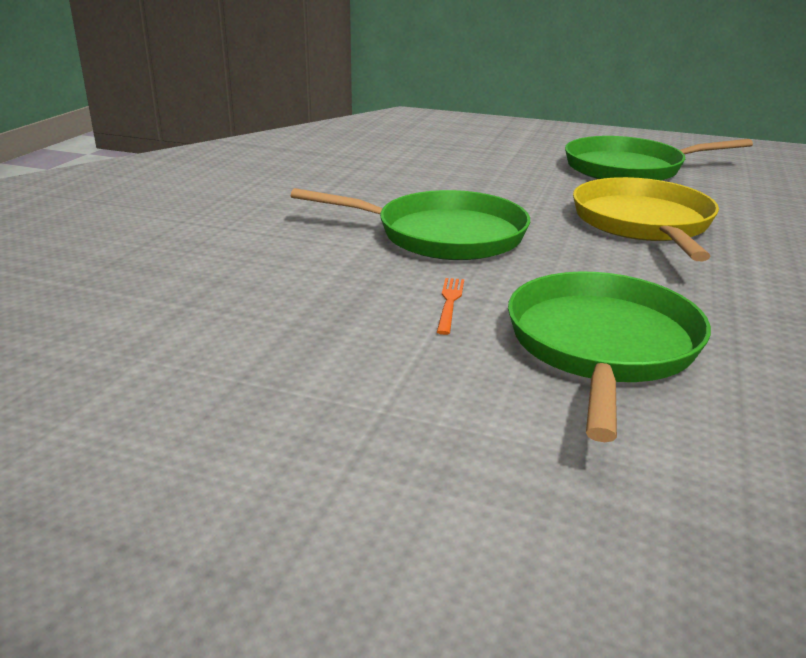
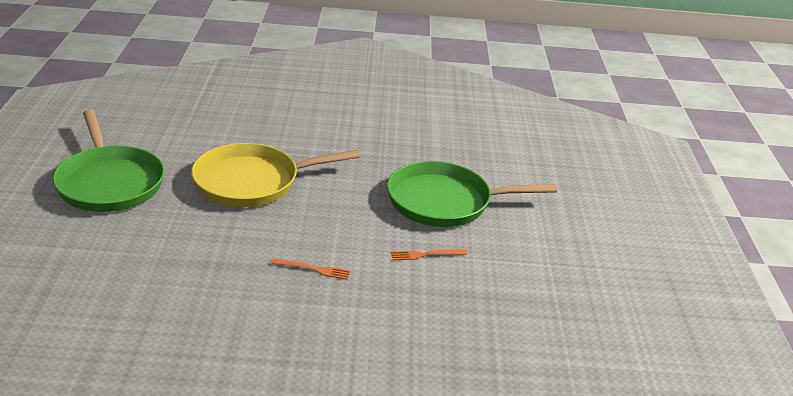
camera: 110 degrees left, 5 degrees up
green pan [291,188,530,260] -> orange fork [271,259,351,280]

